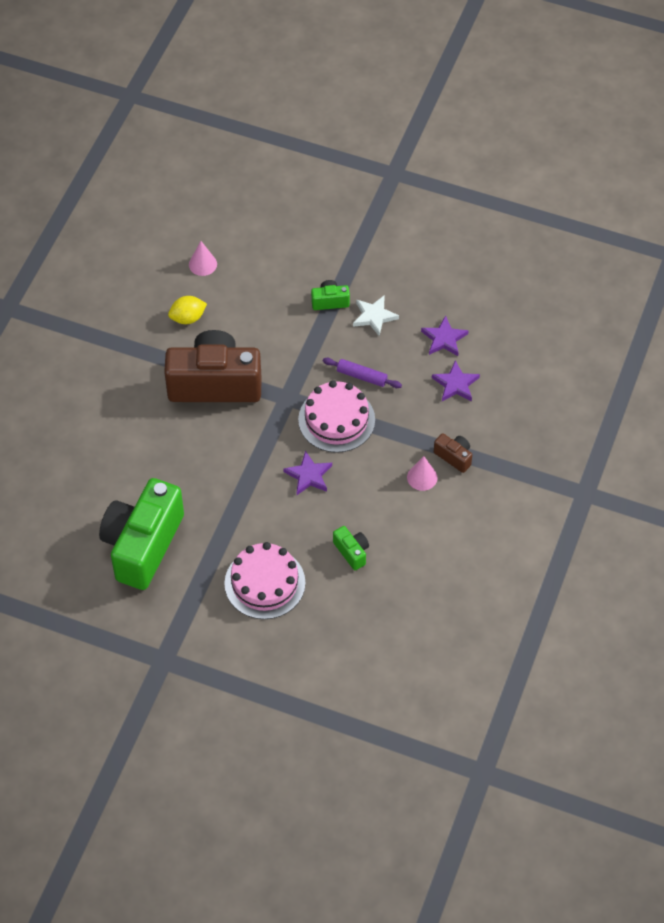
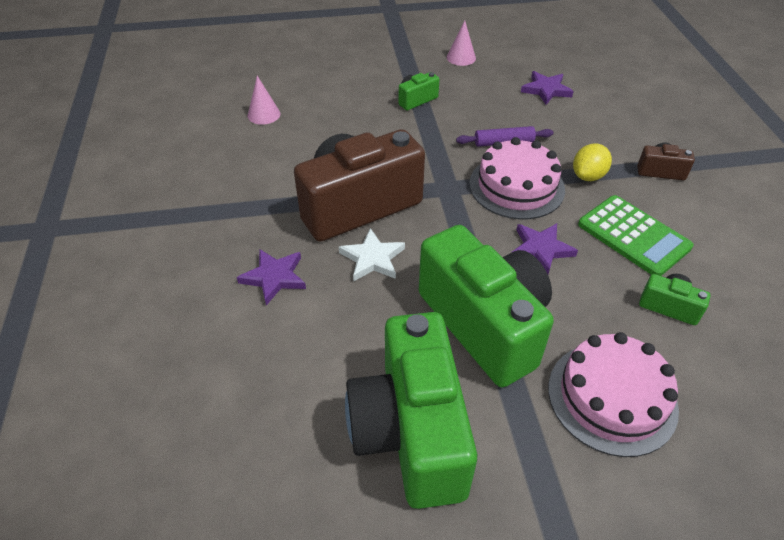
camera: 30 degrees left, 10 degrees down
yellow lemon [168,296,207,324] -> yellow lemon moved to [573,144,612,181]
white star [353,295,399,336] -> white star moved to [339,228,405,281]
pink cone [407,456,437,491] -> pink cone moved to [447,20,476,66]
purple star [432,360,480,401] -> purple star moved to [237,249,306,305]
none -> green camera [419,225,554,388]
none -> green calculator [578,195,694,276]

